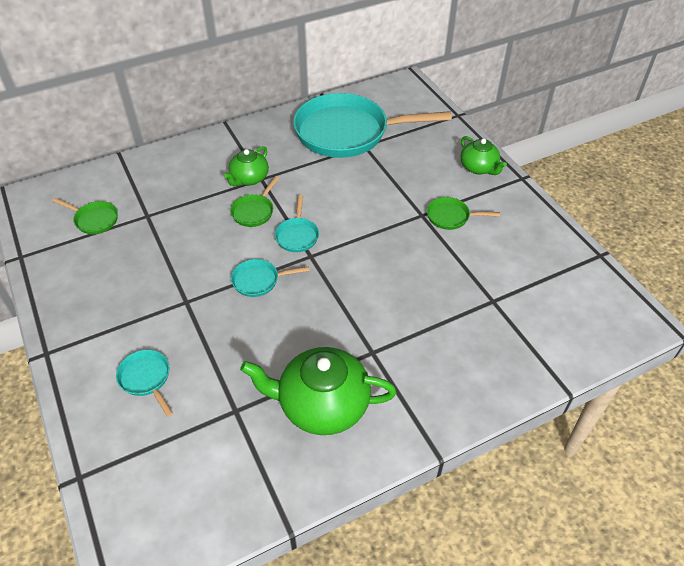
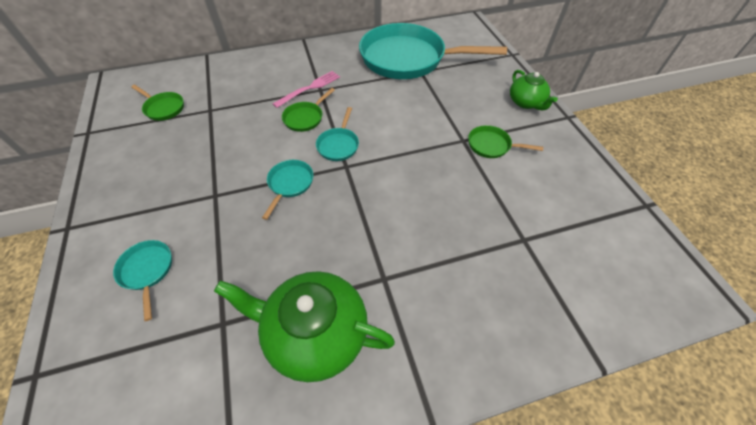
camera: 10 degrees right, 5 degrees up
green teapot [224,146,269,186] -> pink fork [273,71,340,108]
turquoise pan [231,259,310,297] -> turquoise pan turned 105 degrees clockwise [262,160,313,220]

